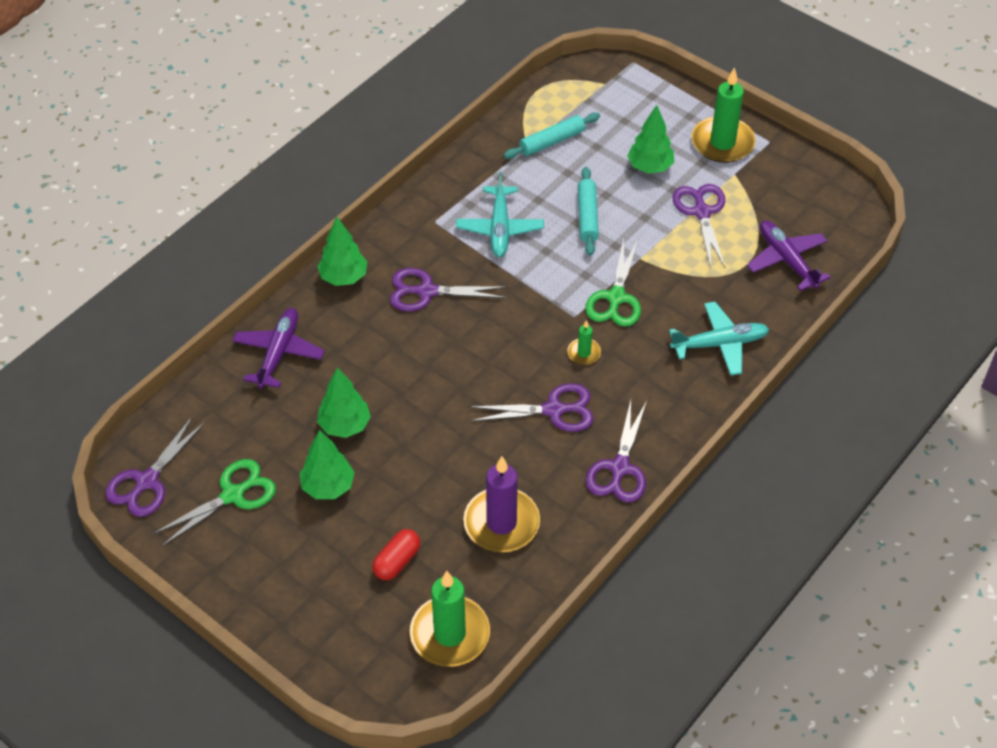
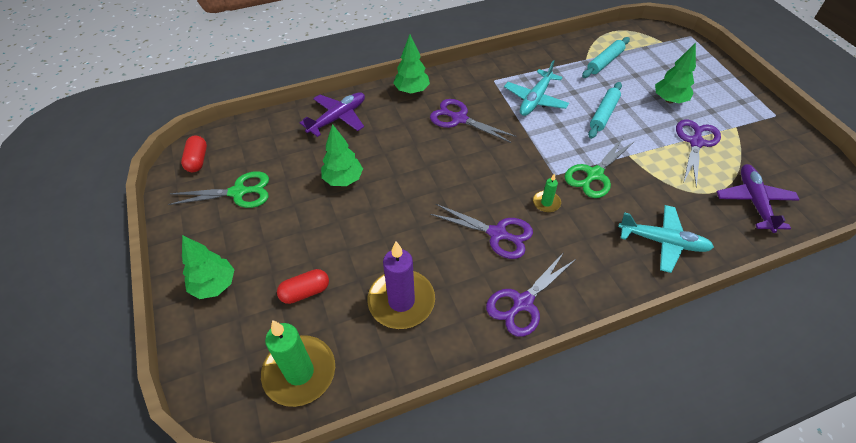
camera: 30 degrees right, 0 degrees up
purple scissors [105,416,206,517] -> red capsule [181,136,207,172]
green tree [299,430,355,499] -> green tree moved to [182,235,235,299]
turquoise rolling pin [504,113,600,159] -> turquoise rolling pin turned 45 degrees counterclockwise [582,37,630,78]
green candle [691,67,756,163] -> none

